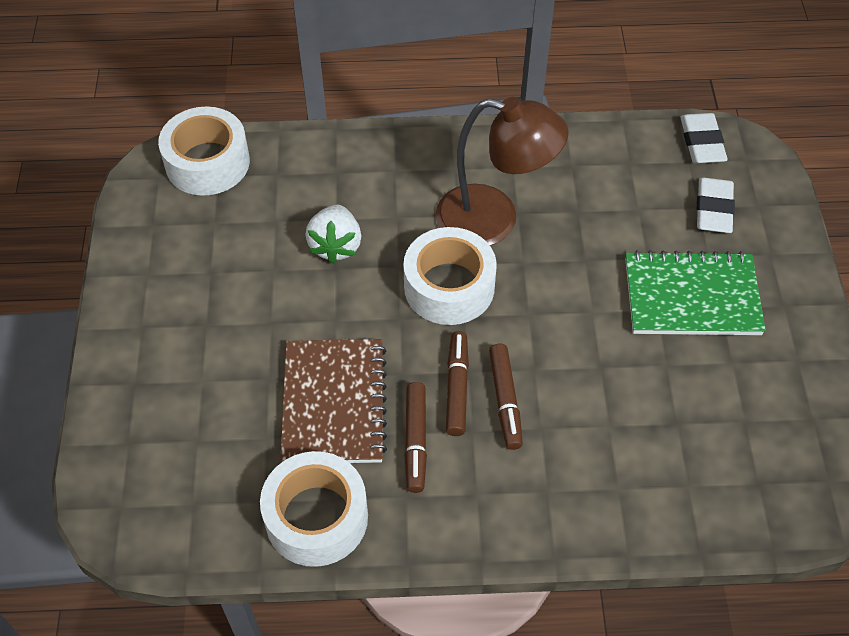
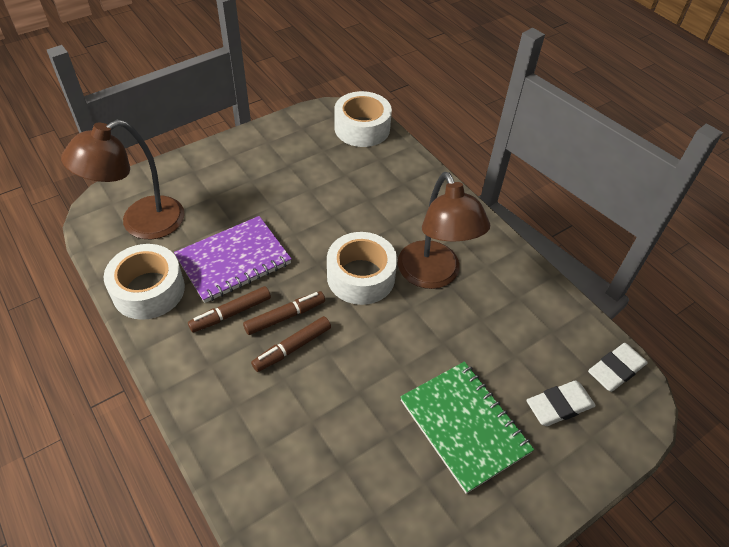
camera: 55 degrees right, 5 degrees down
brown notebook [280,339,387,463] -> purple notebook [174,216,292,303]
white strawberry [305,205,361,264] -> none
none -> brown lamp [61,120,185,239]

